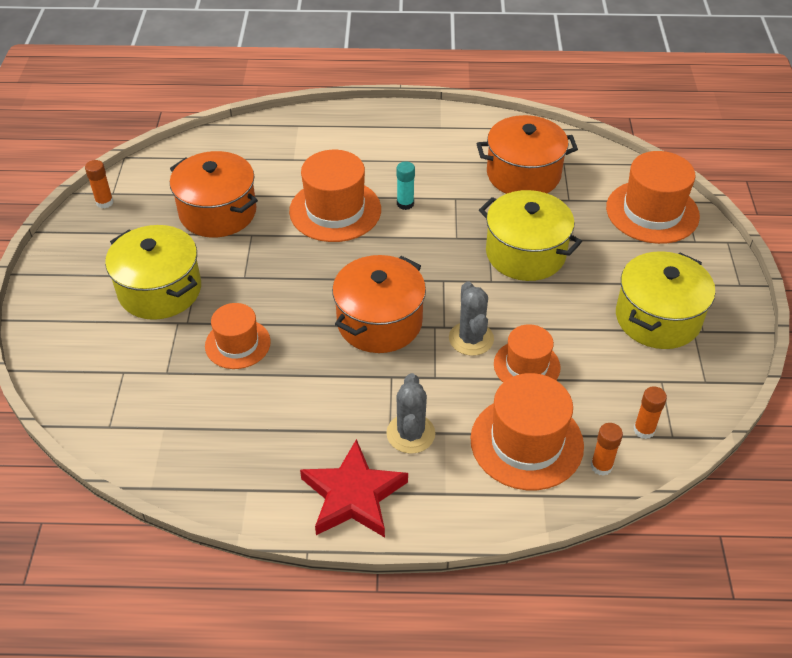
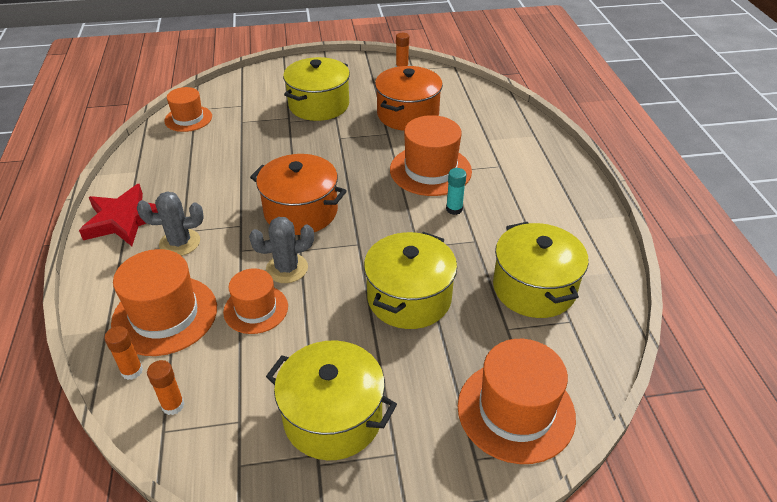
camera: 80 degrees right, 5 degrees down
orange hat [205,303,271,369] -> orange hat moved to [164,87,212,132]
orange pot [477,115,578,194] -> yellow pot [493,222,589,318]

